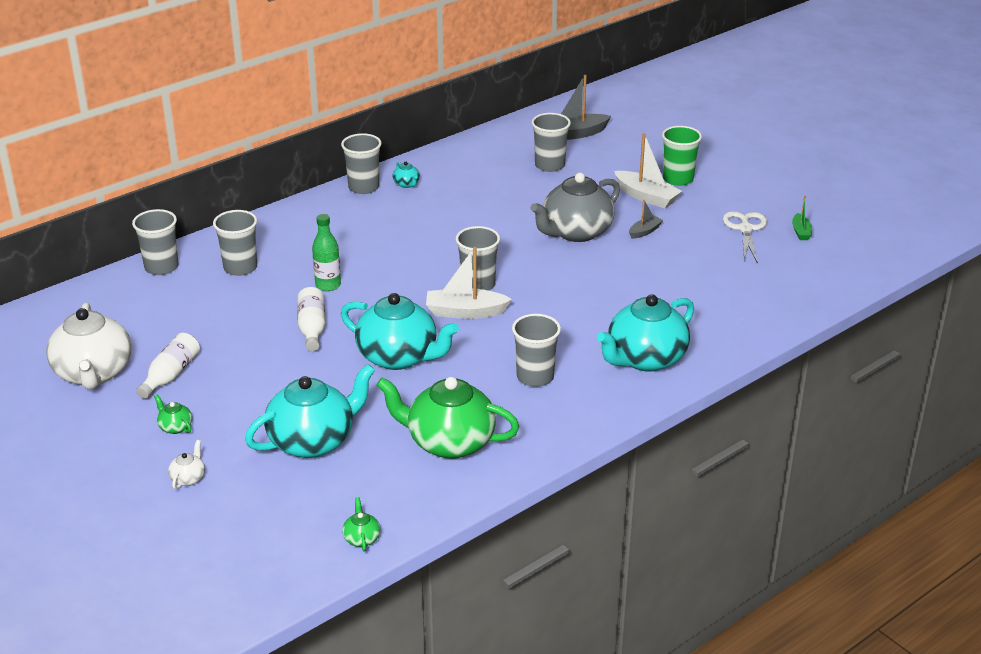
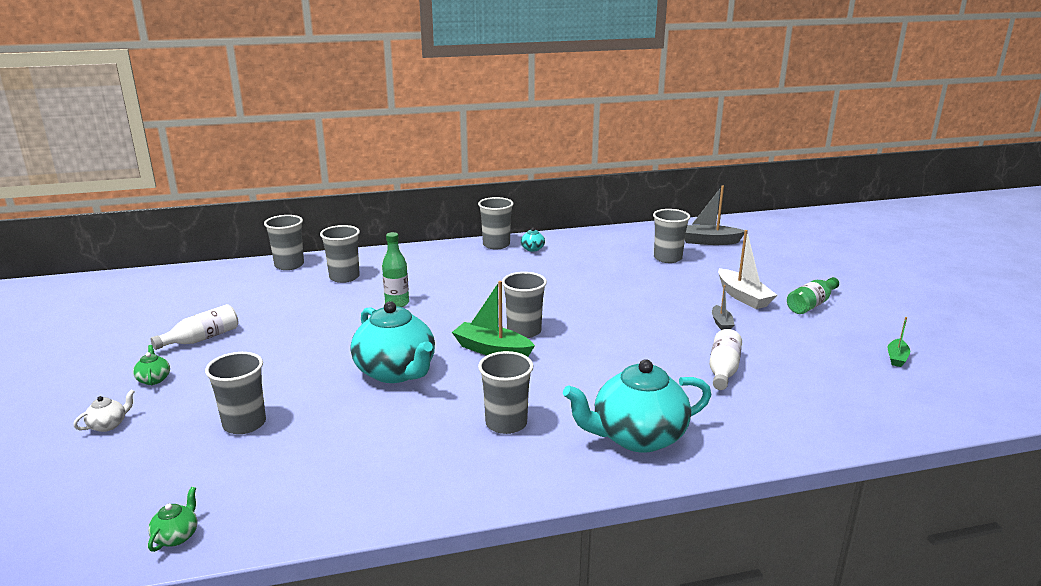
camera: 25 degrees right, 10 degrees down
white teapot [46,302,132,390] -> none
turquoise teapot [245,364,375,458] -> grey cup [205,352,266,434]
white bottle [297,287,325,351] -> white bottle moved to [709,329,742,390]
green teapot [376,377,519,459] -> none
white boat [426,247,512,319] -> green boat [452,281,535,357]
grey teapot [530,173,620,242] -> none
grey boat [629,200,663,239] -> grey boat turned 105 degrees clockwise [712,285,735,330]
green cup [662,126,702,186] -> none
white scissors [723,211,767,262] -> none
none -> green bottle [787,277,839,314]

